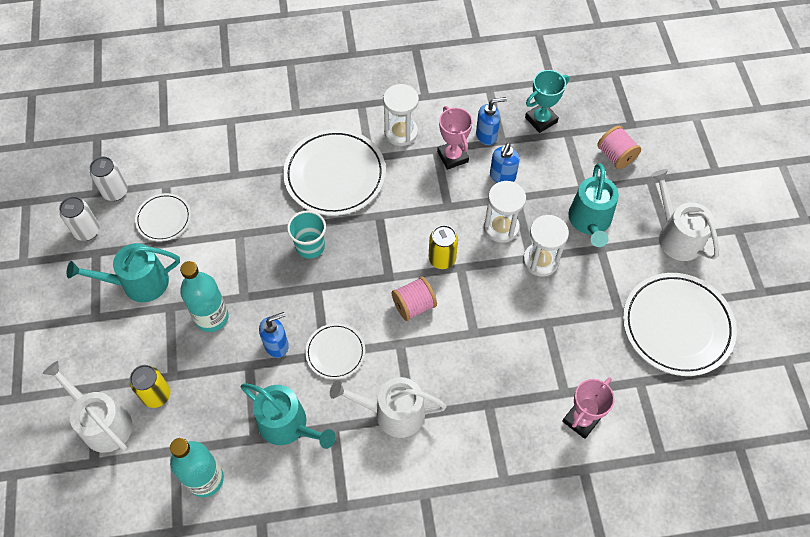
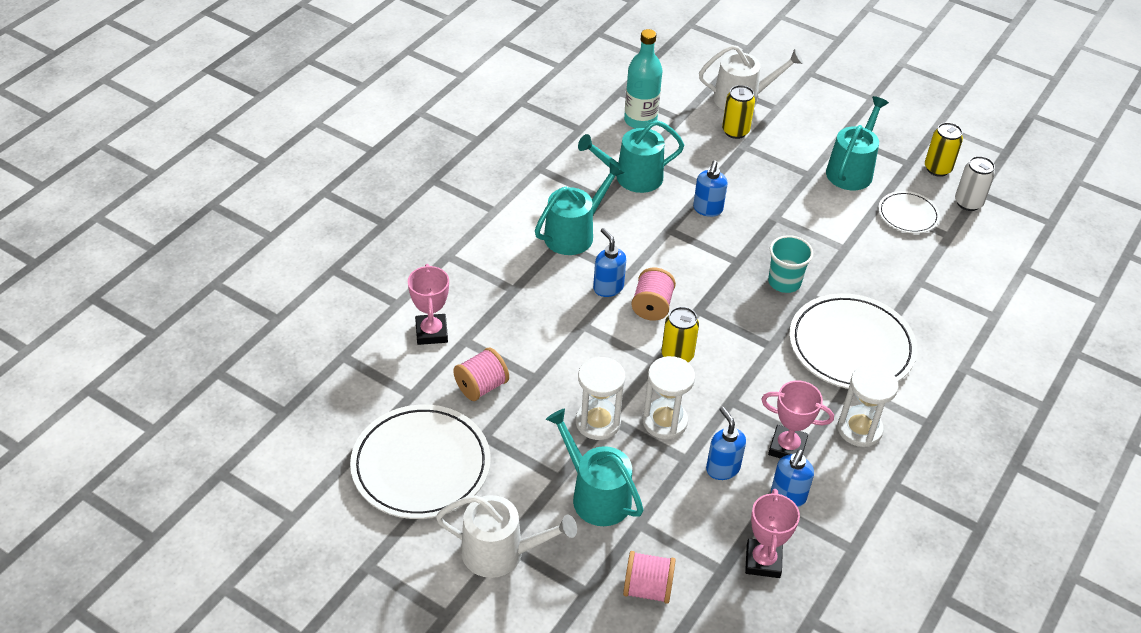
camera: 130 degrees right, 15 degrees down
white can [59,197,100,241] -> yellow can [925,122,963,177]
turquoise bottle [180,261,229,332] -> none
white plate [305,323,365,380] -> none
white watering can [330,377,447,438] -> turquoise watering can [535,163,624,255]
turquoise trophy [525,70,569,133] -> pink trophy [745,489,800,578]
none -> pink spool [453,348,509,401]
none -> blue soap dispenser [593,228,626,297]

